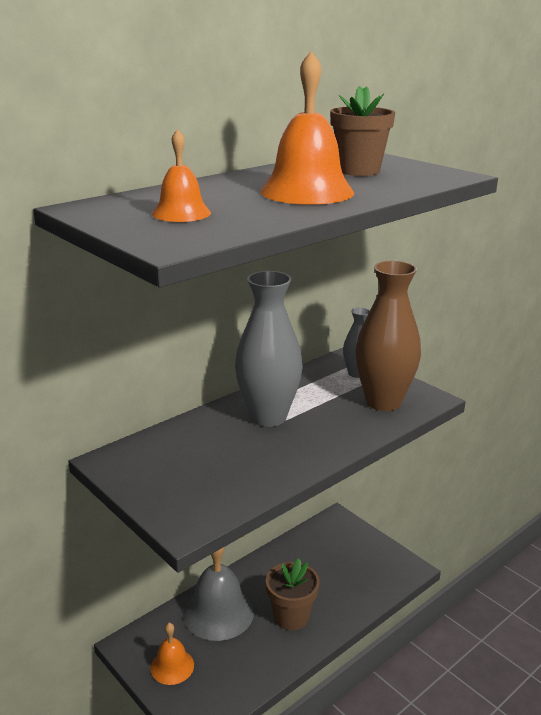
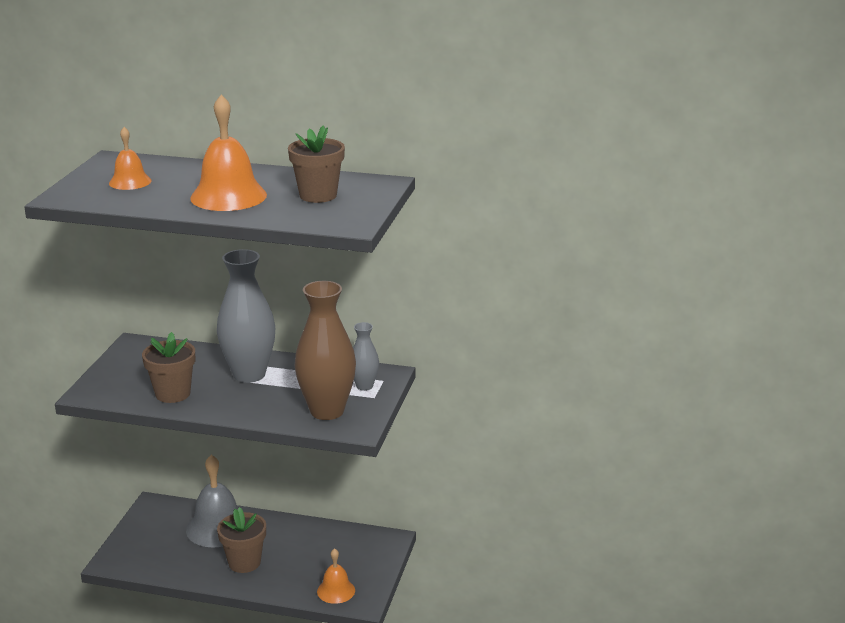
camera: 55 degrees right, 0 degrees up
orange bell [150,623,194,685] -> orange bell moved to [317,548,355,604]
none -> brown flower pot [142,332,195,403]

